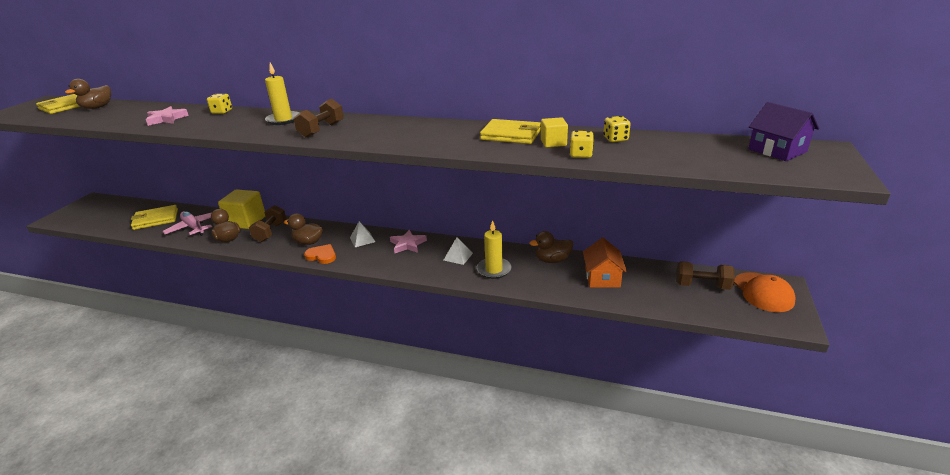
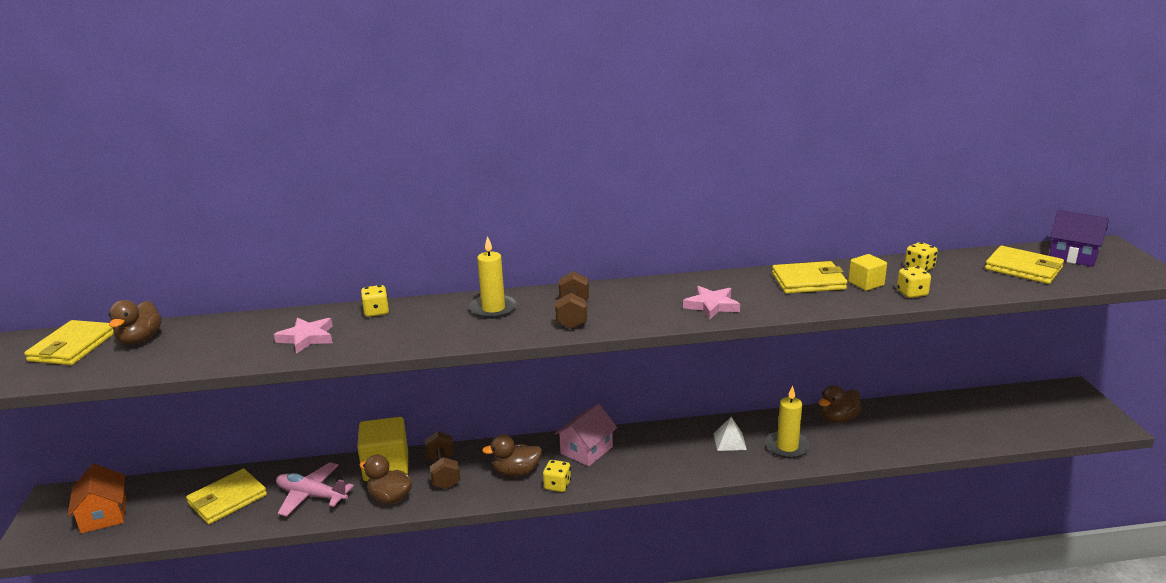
camera: 25 degrees left, 5 degrees down
orange heart [304,244,336,264] -> yellow dice [543,460,571,492]
white pyramid [350,221,375,247] -> pink house [554,404,617,466]
pink star [390,230,427,253] -> pink star moved to [683,286,740,320]
orange house [583,238,627,288] -> orange house moved to [67,464,126,533]
brown dumbbell [676,261,735,290] -> none
orange cap [734,272,795,312] -> none
none -> yellow wallet [985,246,1064,284]

